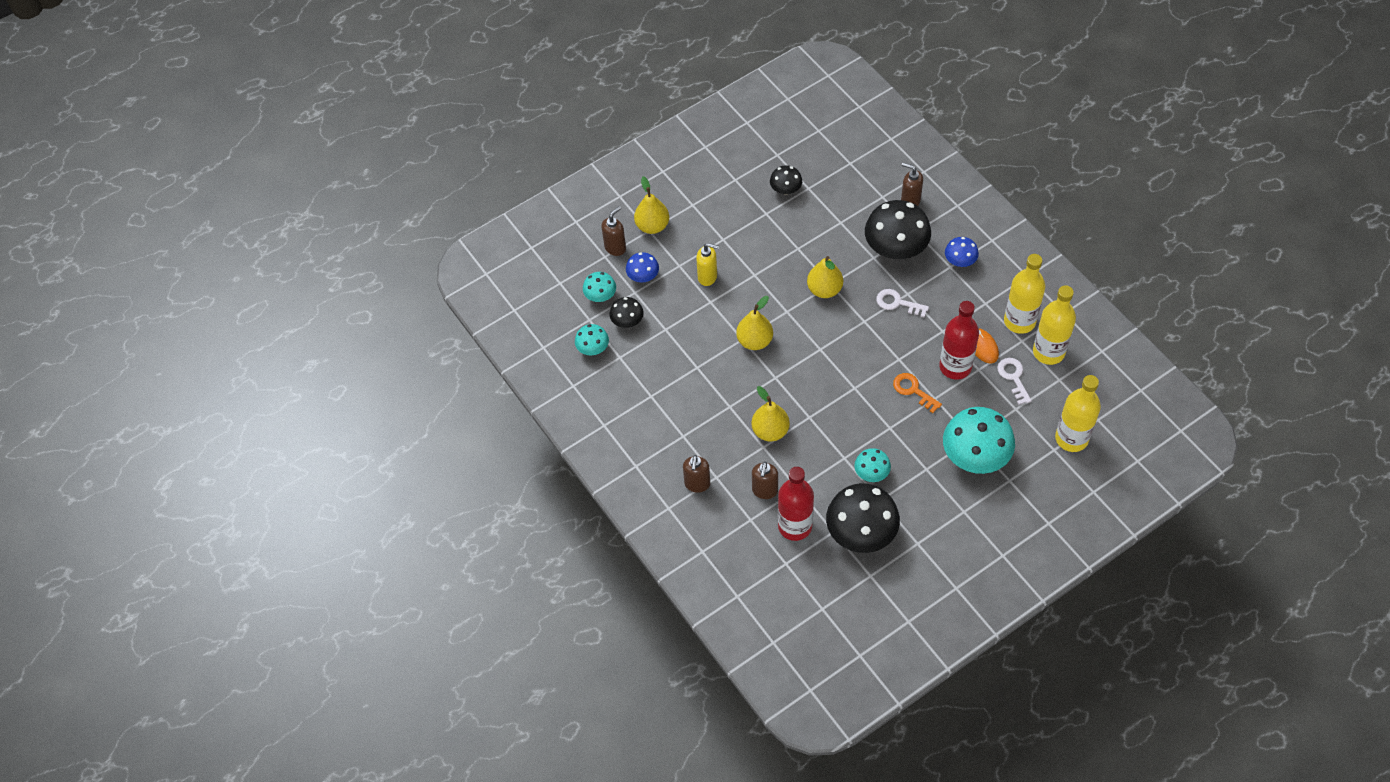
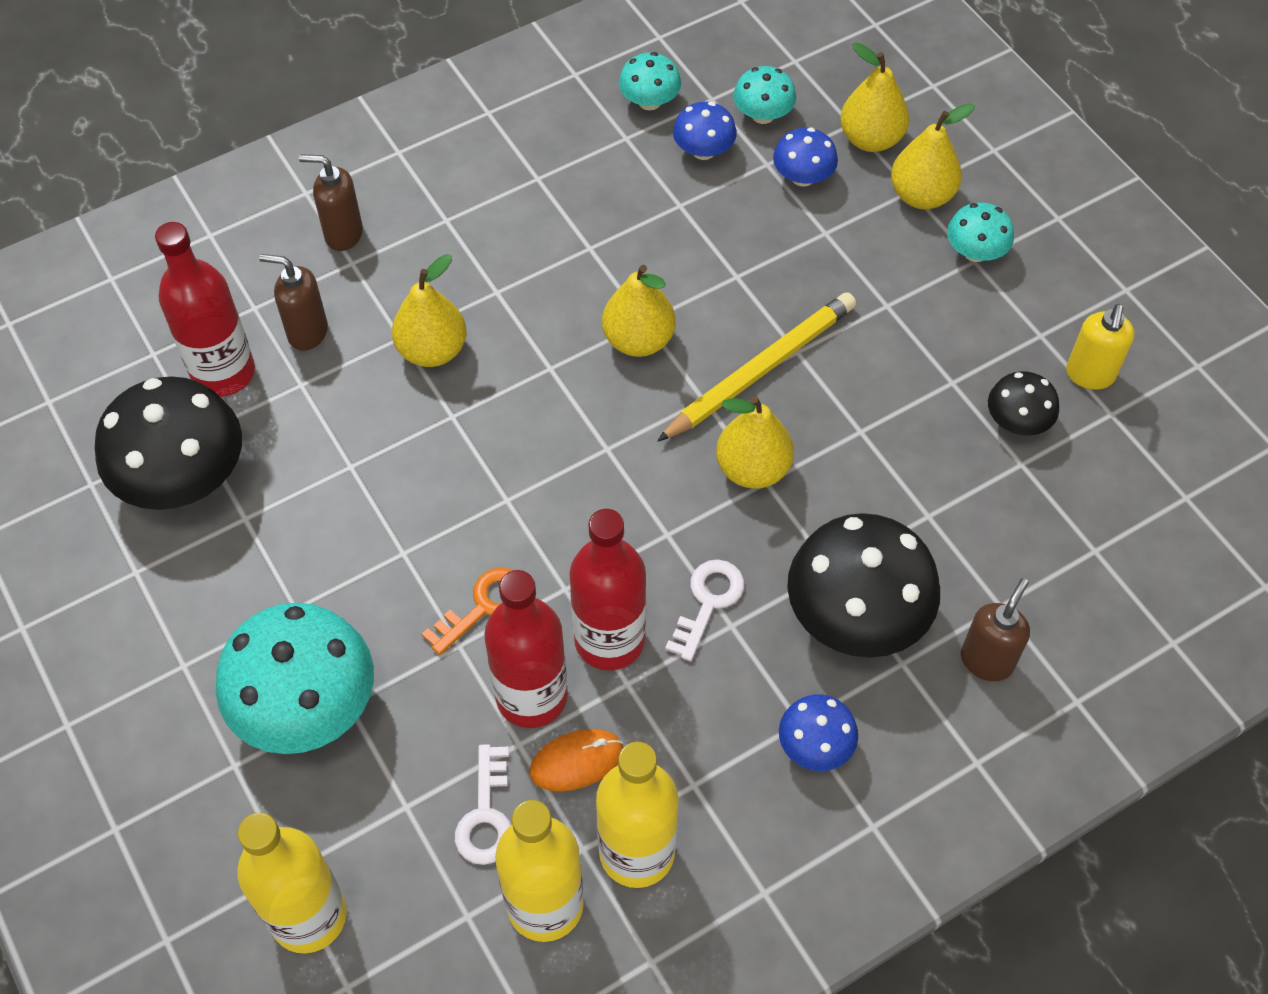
camera: 90 degrees right, 0 degrees up
brown soap dispenser [601,206,626,256] -> yellow pear [840,43,909,152]
black mushroom [610,297,643,328] -> blue mushroom [673,102,737,160]
yellow soap dispenser [696,243,719,286] -> yellow soap dispenser moved to [1066,304,1135,390]
turquoise mushroom [855,448,891,482] -> turquoise mushroom moved to [947,202,1014,262]
white key [997,358,1032,405] -> white key turned 105 degrees clockwise [455,744,511,865]
none -> red bottle [569,509,646,670]
none -> yellow pencil [657,292,856,442]

